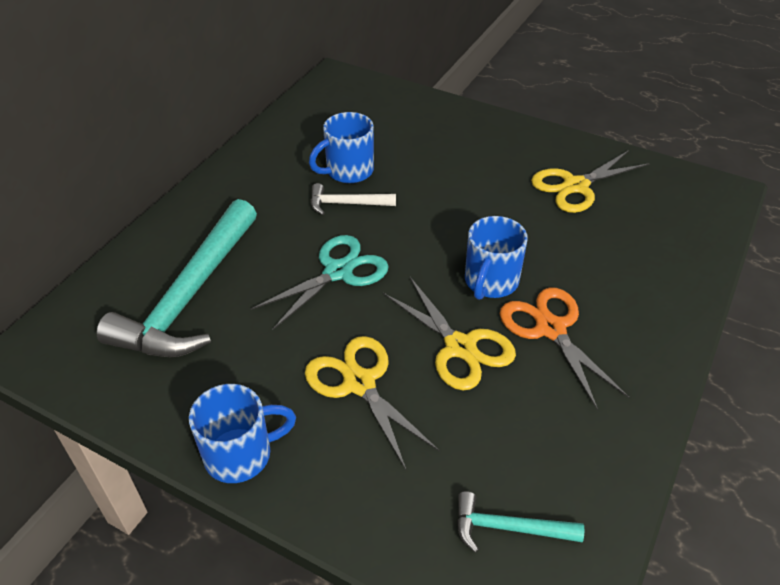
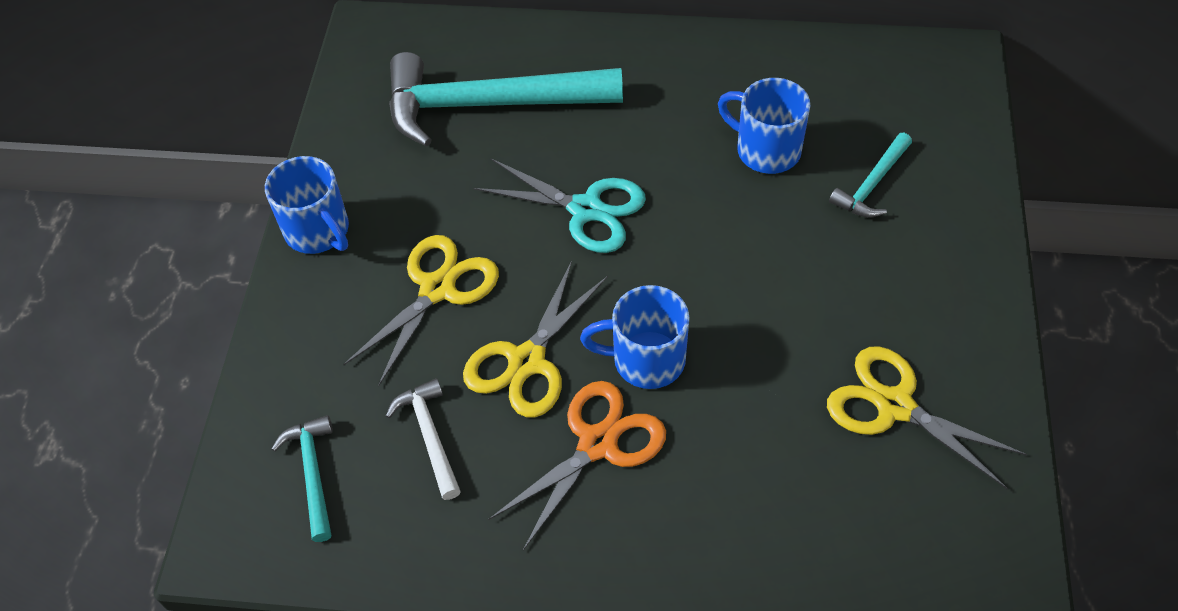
camera: 70 degrees right, 10 degrees up
white hammer [311,183,396,215] -> white hammer moved to [386,378,461,500]
none -> turquoise hammer [829,133,912,218]

